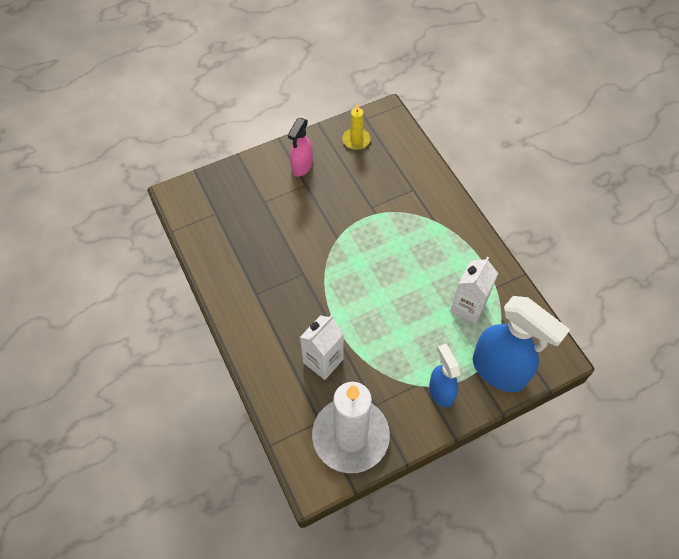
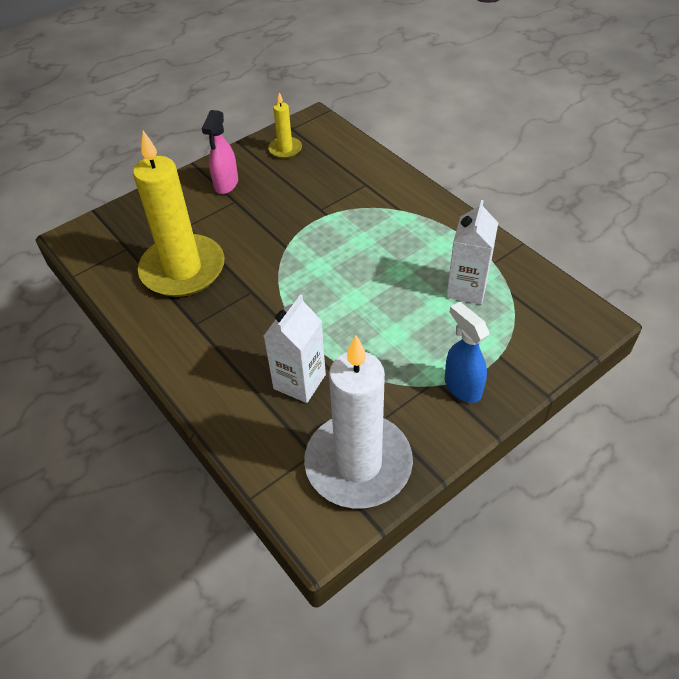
camera: 10 degrees left, 10 degrees down
blue spray bottle [473,296,570,392] -> none
none -> yellow candle [133,131,224,297]

